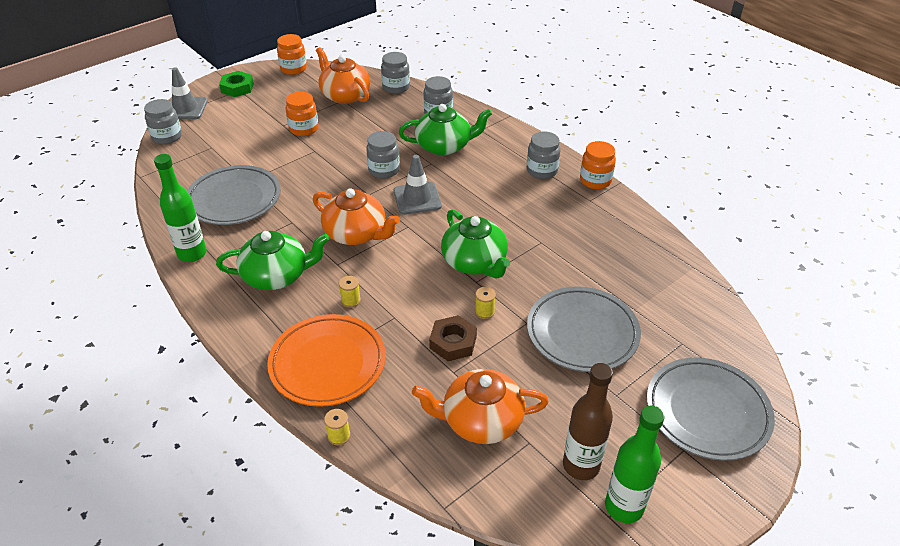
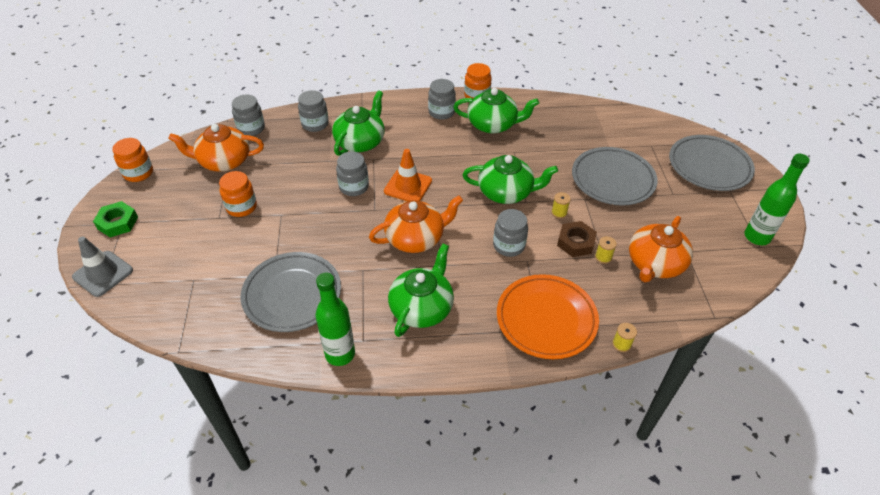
camera: 55 degrees left, 5 degrees up
grey jar [144,99,182,144] -> grey jar moved to [493,209,528,257]
yellow spool [339,276,361,308] -> yellow spool moved to [595,236,617,264]
grey traffic cone [393,155,442,215] -> orange traffic cone [384,149,432,201]
brown bottle [563,363,613,480] -> none
none -> green teapot [453,88,539,134]

